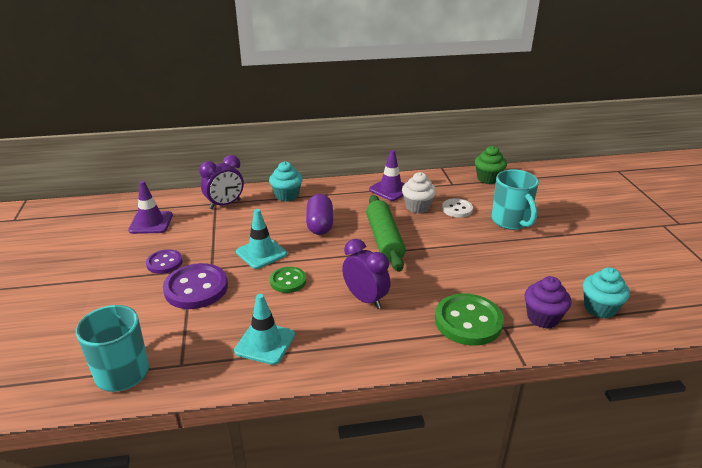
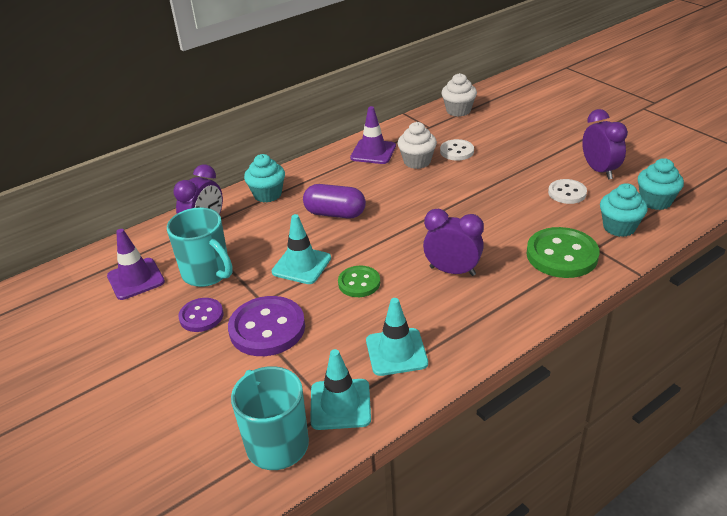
camera: 25 degrees left, 5 degrees up
purple capsule [306,194,333,235] -> purple capsule turned 45 degrees counterclockwise [303,184,366,219]
green rolling pin [366,195,406,272] -> none
green cupcake [475,146,507,184] -> white cupcake [441,73,477,117]
turquoise mug [491,170,539,230] -> turquoise mug moved to [167,207,233,287]
purple cupcake [524,276,571,329] -> turquoise cupcake [600,183,648,237]
none -> turquoise traffic cone [310,349,371,430]
none -> white button [548,179,587,204]
none -> purple clock [582,109,628,180]

